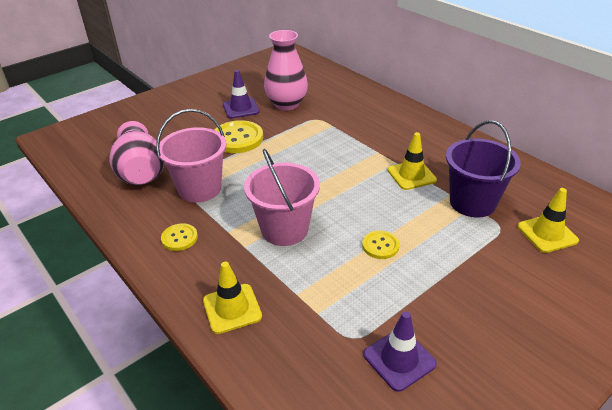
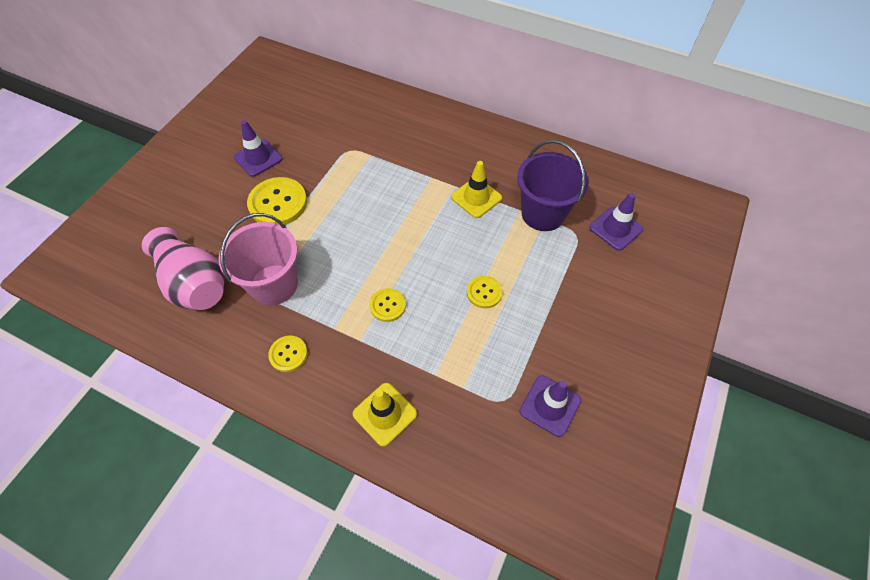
camera: 25 degrees left, 20 degrees up
pink bucket [244,149,320,246] -> yellow button [370,288,406,322]
pink vase [264,30,308,110] -> none
yellow traffic cone [518,188,579,253] -> purple traffic cone [589,193,643,251]

